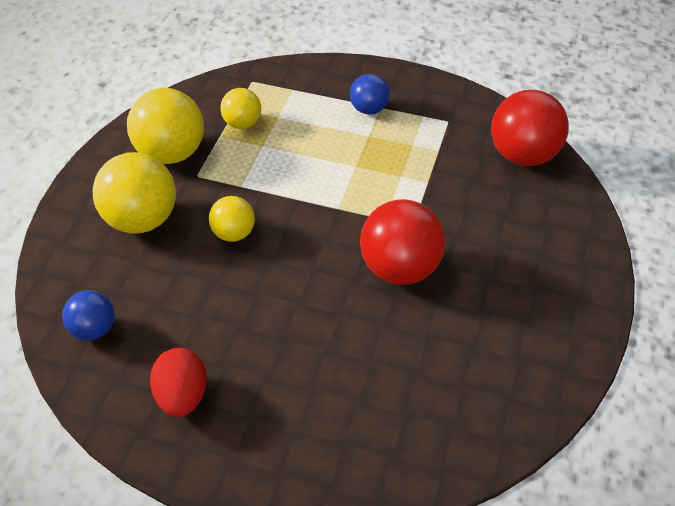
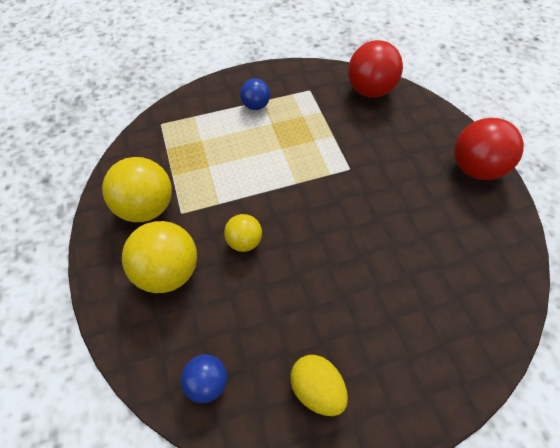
camera: 35 degrees left, 10 degrees up
red egg [150,348,207,417] -> yellow egg [290,355,348,416]
yellow ball [220,88,261,129] -> none
red ball [360,199,445,285] -> red ball moved to [454,118,524,180]

